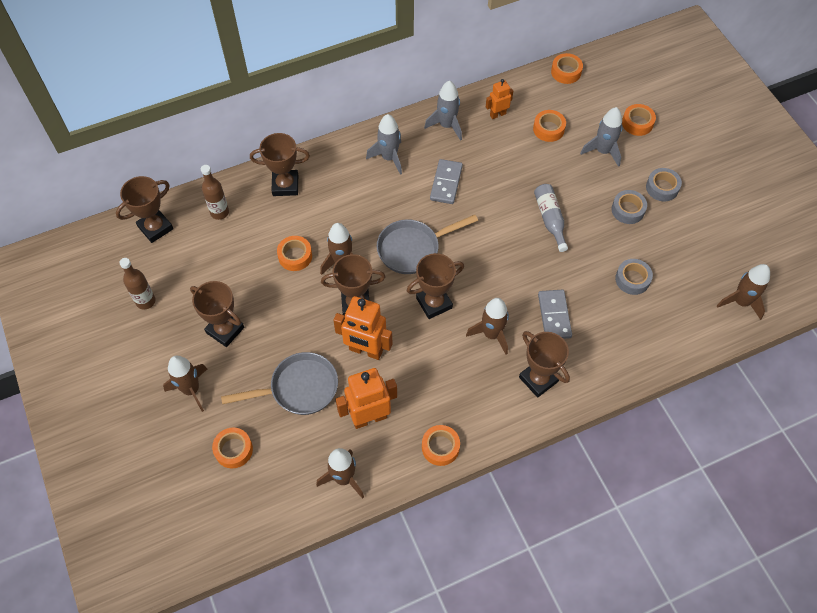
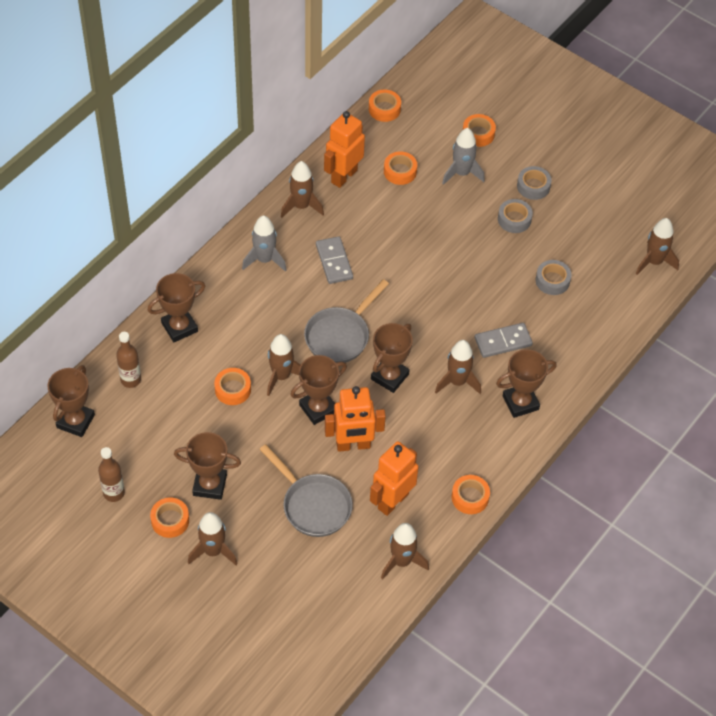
camera: 30 degrees left, 5 degrees down
orange tape [212,427,253,468] -> orange tape moved to [150,498,189,538]
grey pan [221,352,338,415] -> grey pan turned 90 degrees clockwise [259,444,353,537]
grey rocket [424,80,462,141] -> brown rocket [281,161,324,218]
orange robot [486,79,513,119] -> orange robot [324,111,365,188], size x1.76
brown trophy [519,331,570,398] -> brown trophy turned 45 degrees counterclockwise [496,349,557,418]
grey bottle [534,184,568,252] -> none
grey domino [538,290,572,339] -> grey domino turned 75 degrees counterclockwise [474,323,533,358]

